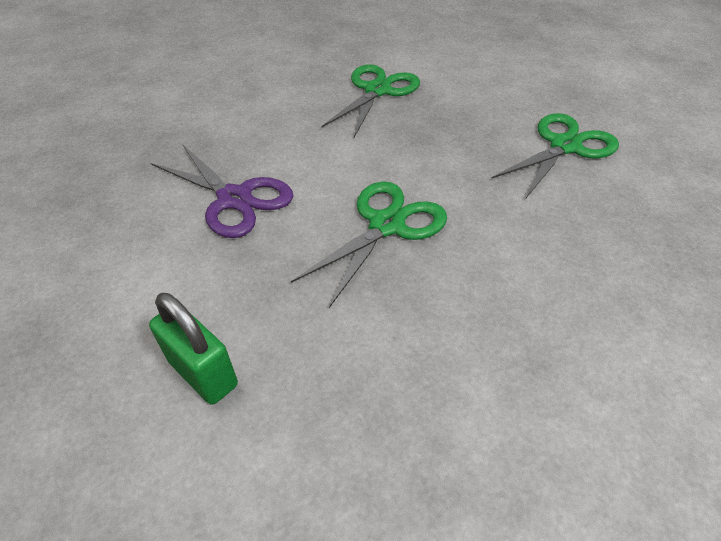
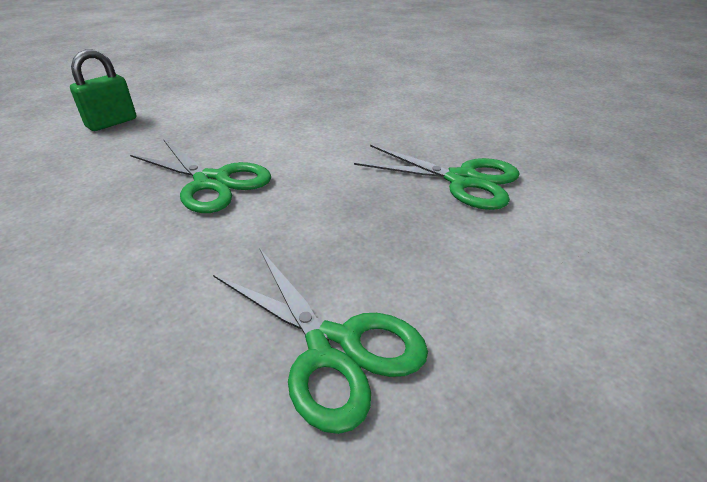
camera: 90 degrees right, 10 degrees down
purple scissors [151,144,293,238] -> none

